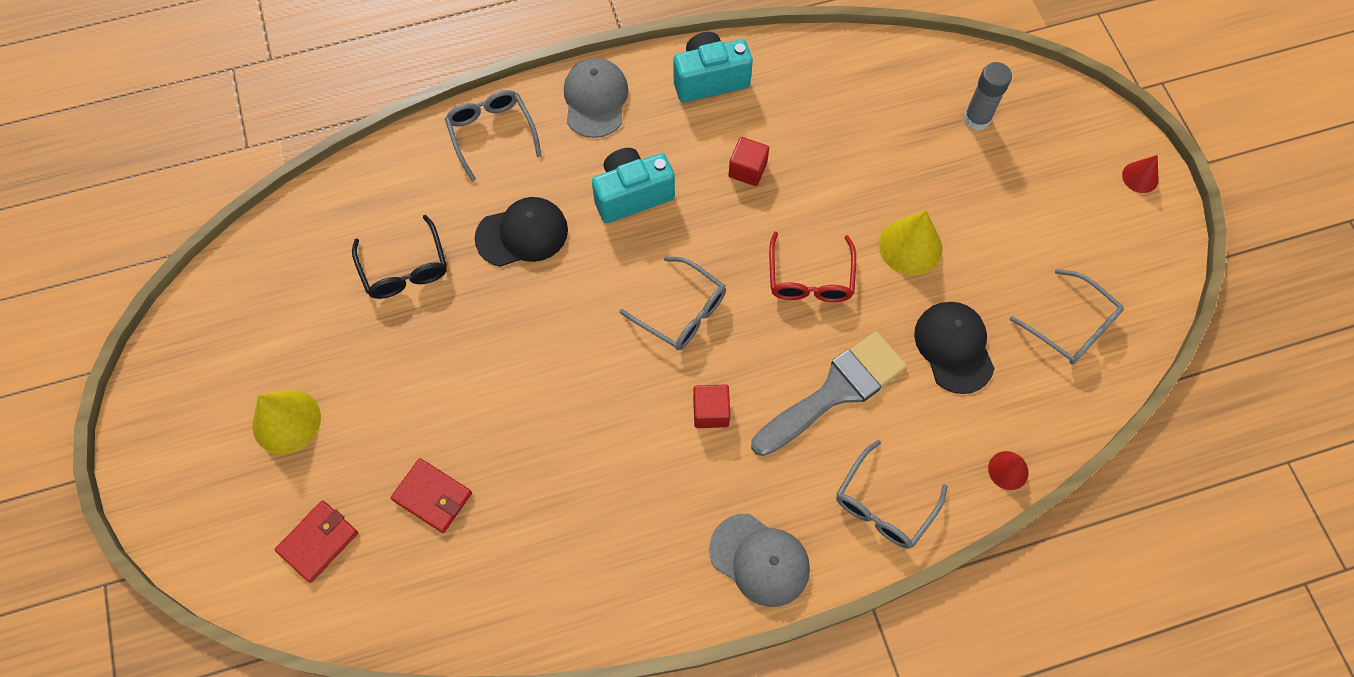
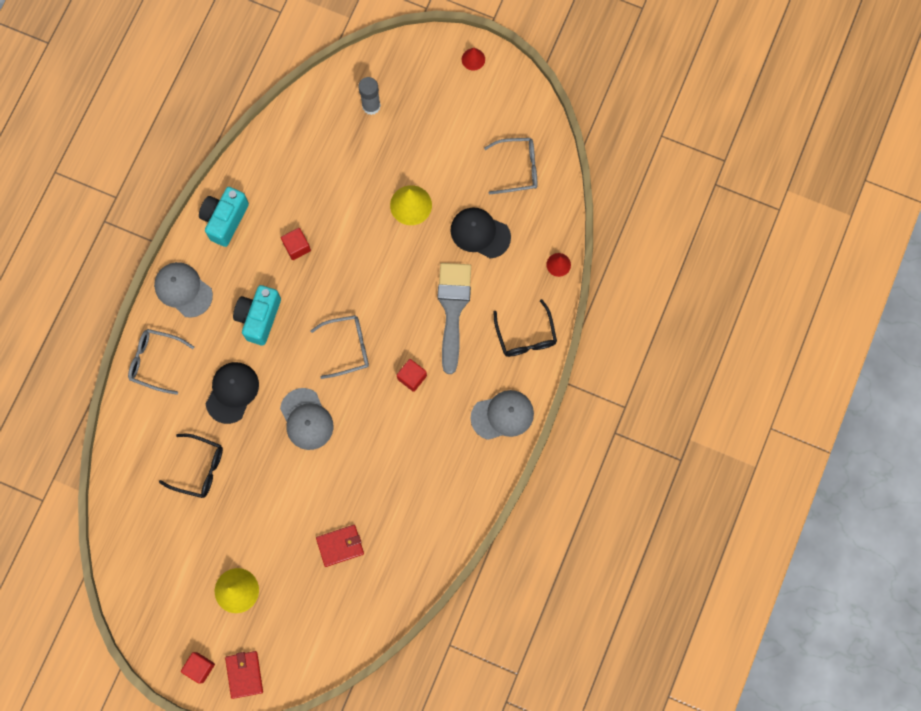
camera: 50 degrees left, 10 degrees up
red wallet [275,500,358,583] -> red wallet moved to [225,651,263,699]
red glasses [769,232,856,302] -> none
grey glasses [836,440,947,549] -> black glasses [493,299,557,357]
none -> red cube [181,652,215,684]
none -> grey cap [280,388,333,450]

